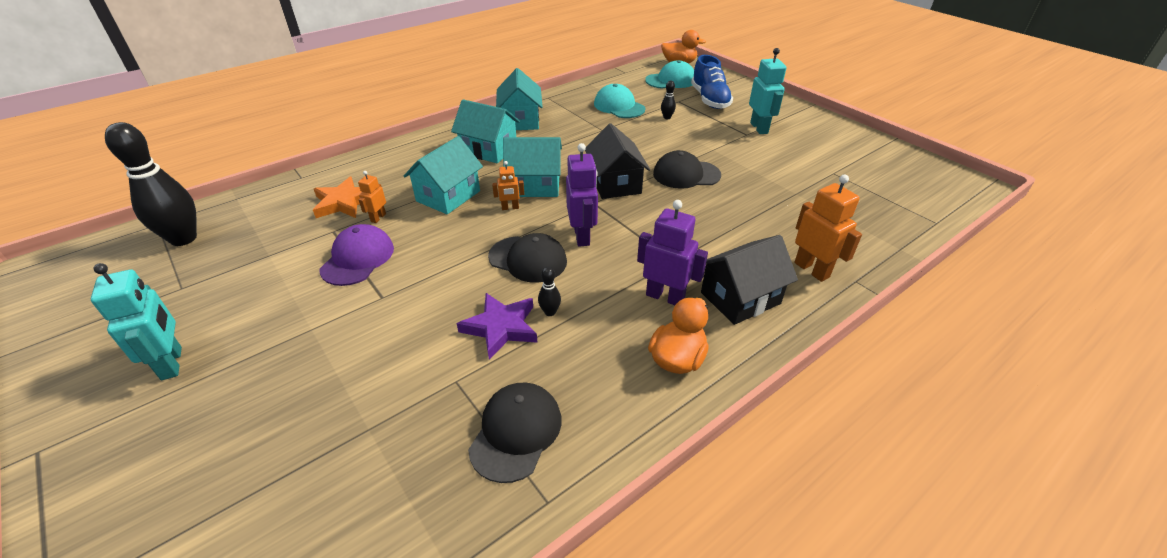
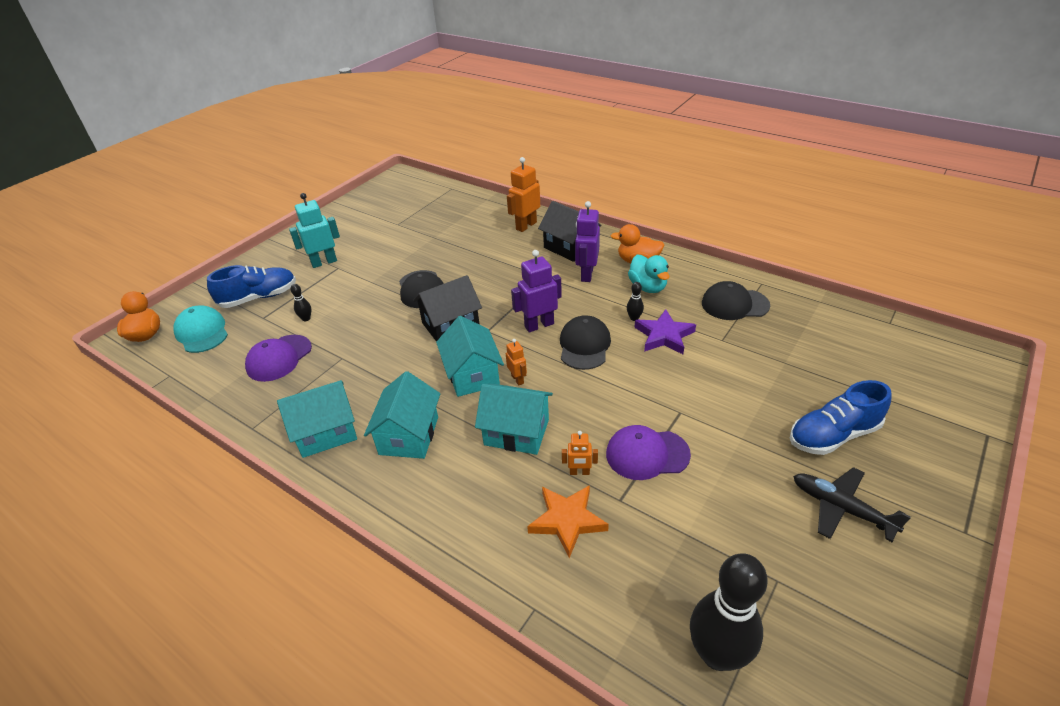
camera: 105 degrees left, 0 degrees up
turquoise robot [91,263,182,380] -> black plane [793,467,911,542]
turquoise cap [594,84,645,118] -> purple cap [245,335,312,382]
none -> turquoise duck [628,255,670,293]
none -> blue shoe [790,380,891,455]

